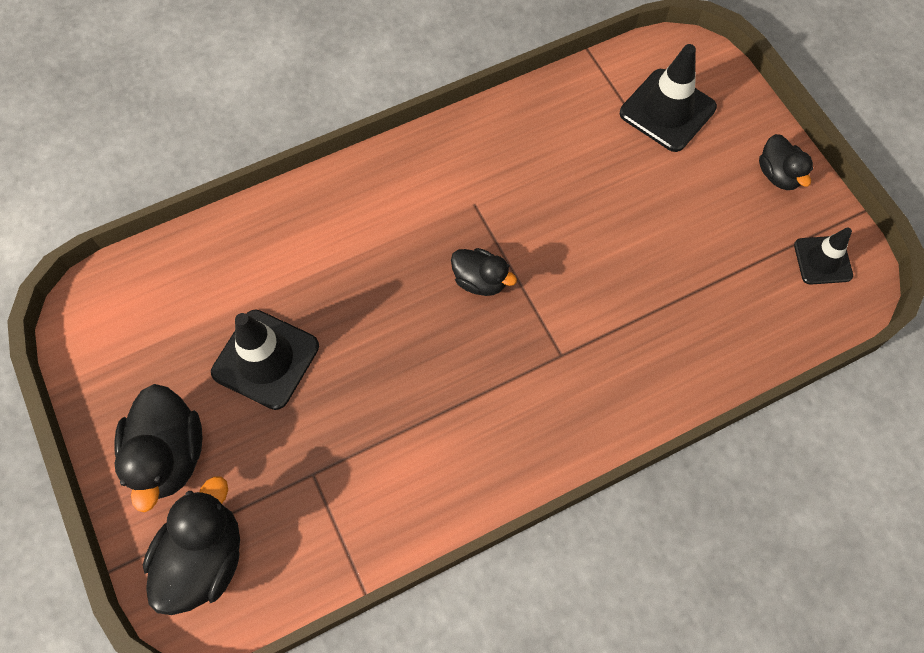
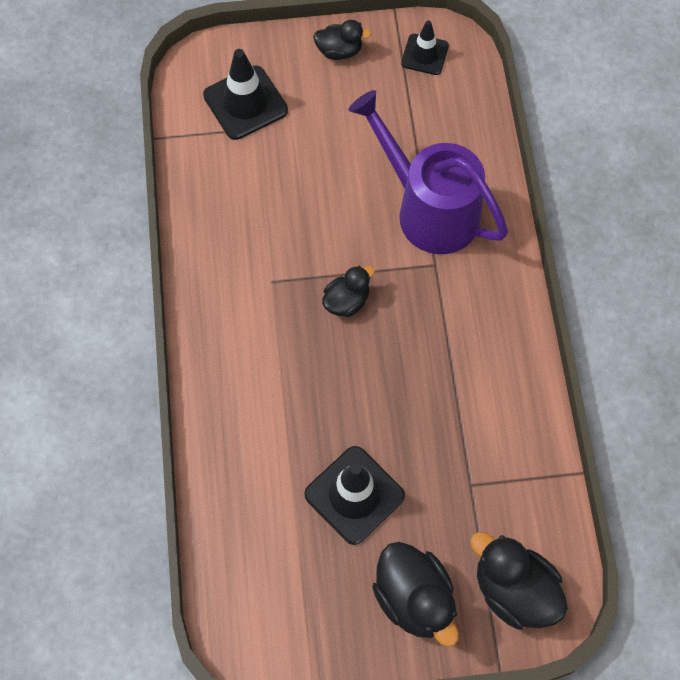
camera: 70 degrees left, 0 degrees up
black duck [114,384,202,512] -> black duck turned 45 degrees clockwise [372,542,459,647]
none -> purple watering can [348,90,508,254]

